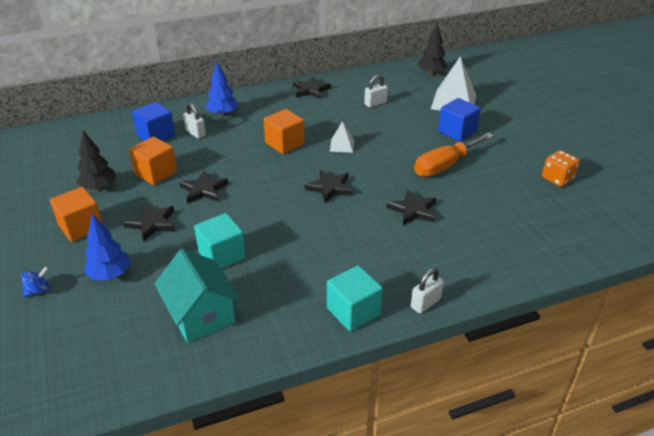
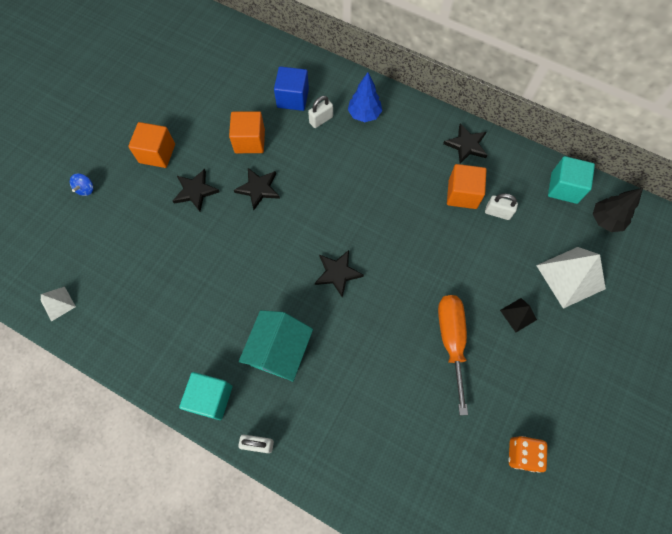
camera: 50 degrees right, 30 degrees up
blue spinning top [21,266,50,297] -> blue spinning top turned 90 degrees clockwise [70,173,93,196]
black tree [76,130,116,191] -> none
blue tree [84,214,131,280] -> none
turquoise house [154,249,241,343] -> turquoise house moved to [239,310,313,382]
white padlock [183,103,206,139] -> white padlock turned 45 degrees clockwise [308,96,333,128]
turquoise cube [194,213,246,269] -> turquoise cube moved to [548,156,595,204]
orange cube [264,109,305,154] -> orange cube moved to [447,164,486,209]
white pyramid [330,121,354,153] -> white pyramid moved to [41,287,76,322]
black star [387,190,436,225] -> none
orange screwdriver [414,133,493,177] -> orange screwdriver turned 75 degrees clockwise [438,295,468,415]
blue cube [438,98,481,142] -> black pyramid [500,298,537,333]

